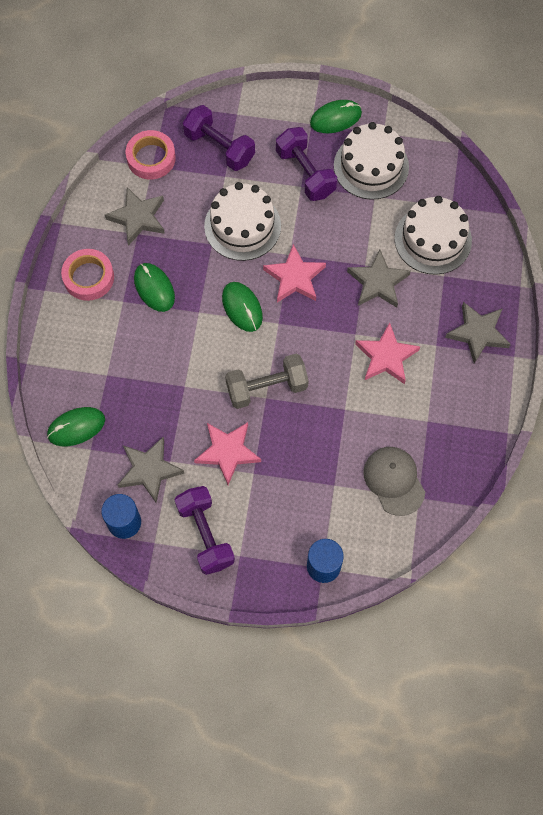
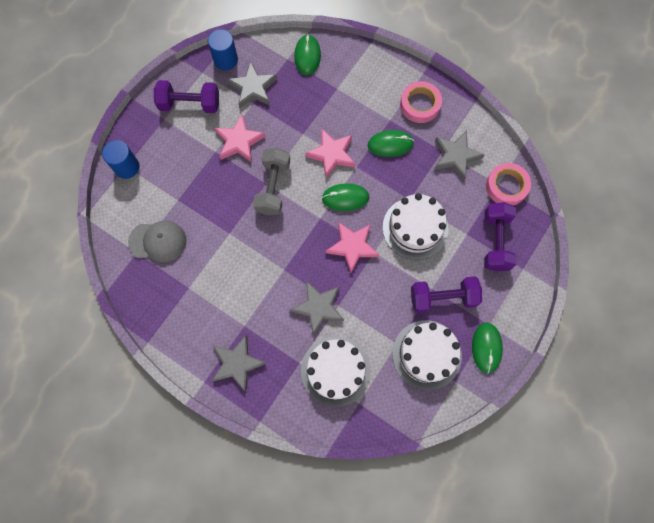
camera: 115 degrees right, 5 degrees up
purple dumbbell [183,105,255,171] -> purple dumbbell turned 60 degrees counterclockwise [484,202,516,271]
pink star [355,322,420,384] -> pink star moved to [305,129,355,178]

